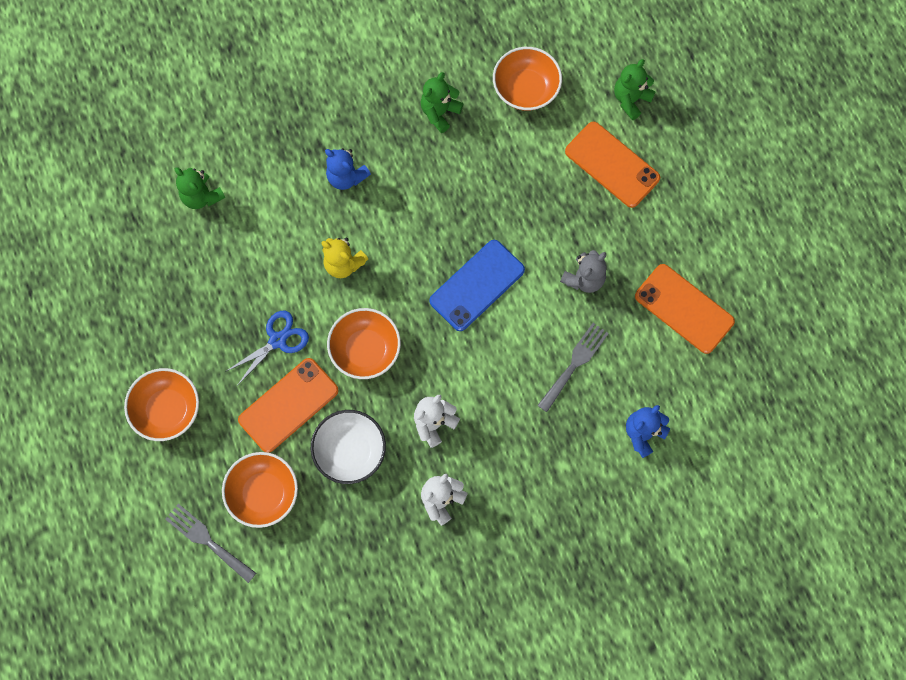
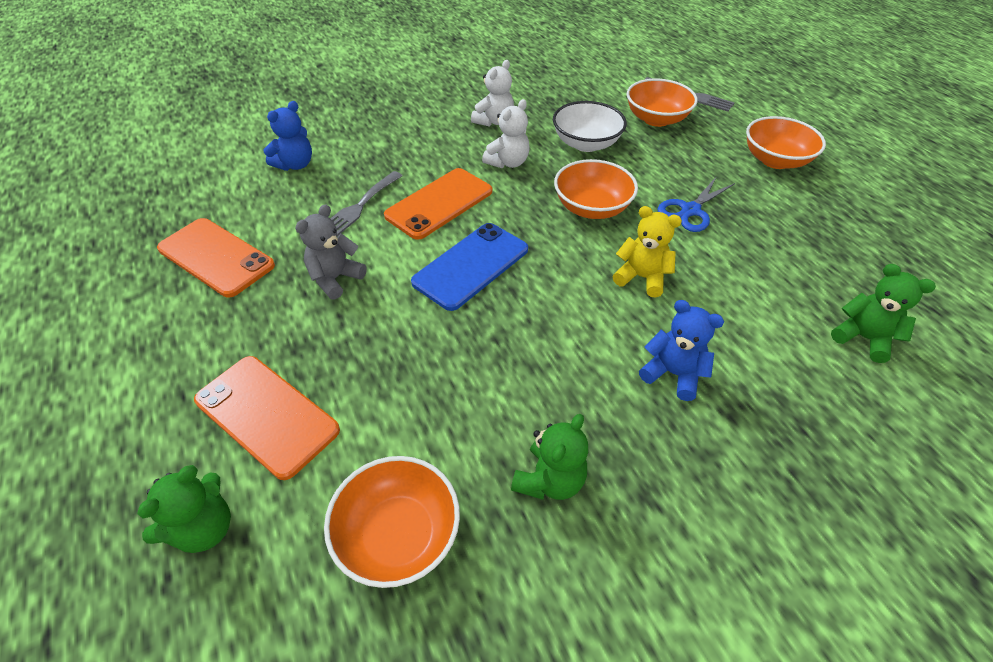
camera: 175 degrees right, 25 degrees down
orange phone [238,358,339,453] -> orange phone moved to [384,168,492,240]

